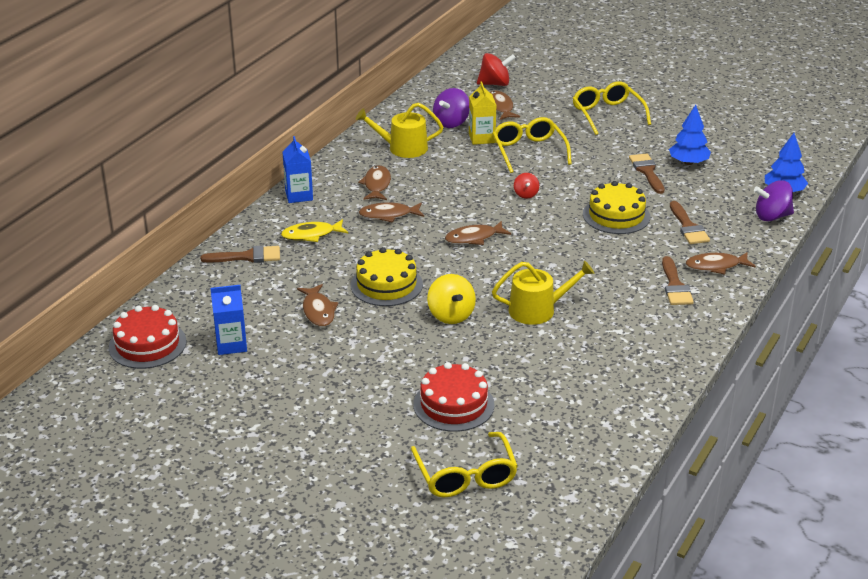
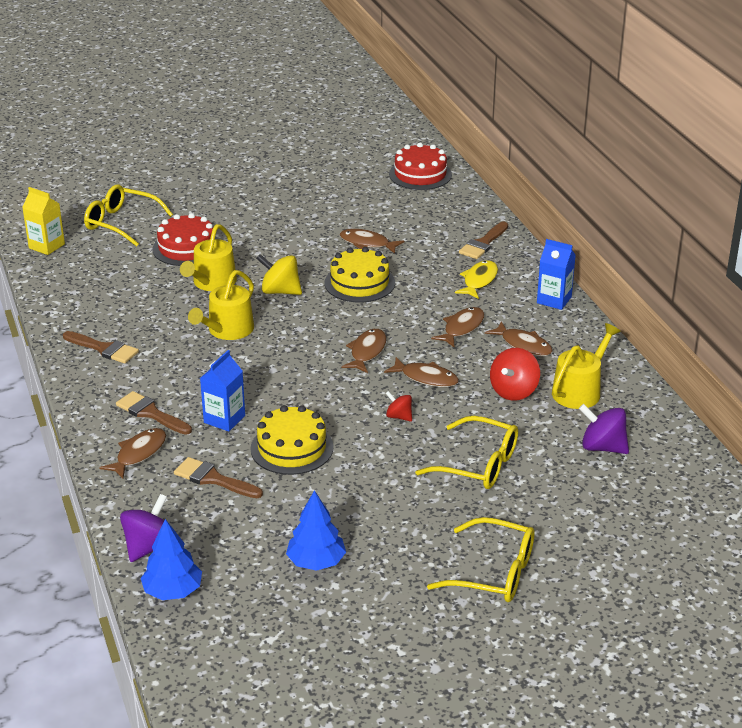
camera: 130 degrees right, 0 degrees up
blue carton [210,285,247,355] -> blue carton moved to [200,350,245,432]
purple spinning top [433,88,469,128] -> purple spinning top turned 45 degrees counterclockwise [579,404,629,454]
yellow carton [469,82,497,145] -> yellow carton moved to [22,187,65,255]
red spinning top [477,53,516,86] -> red spinning top moved to [490,348,540,401]
brown fish [490,91,520,120] -> brown fish moved to [384,357,459,387]
brown brush [629,154,665,194] -> brown brush moved to [63,331,139,363]
none -> yellow watering can [180,224,237,291]

